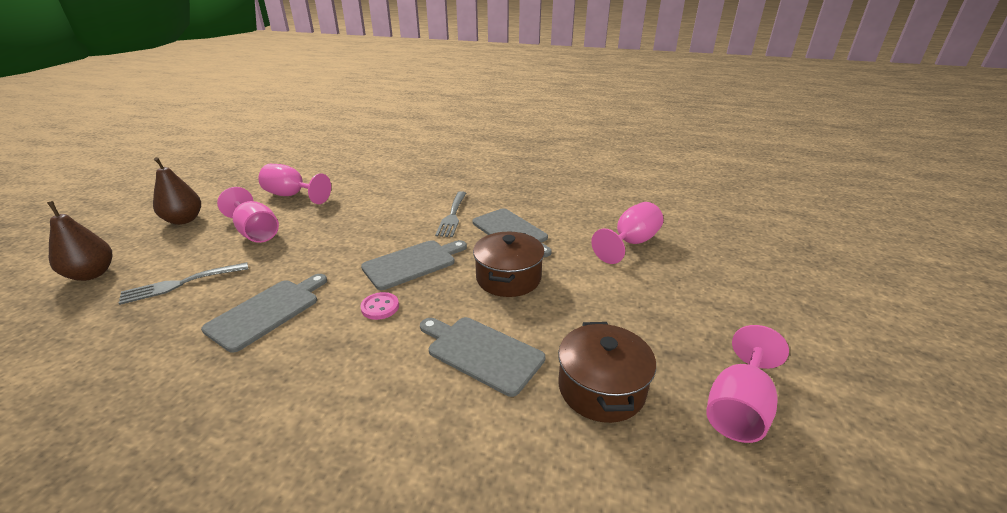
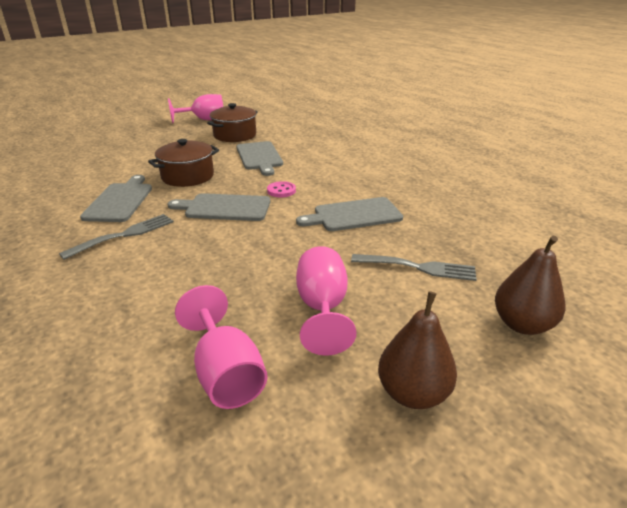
camera: 140 degrees left, 0 degrees up
pink goblet [591,202,663,264] -> none

